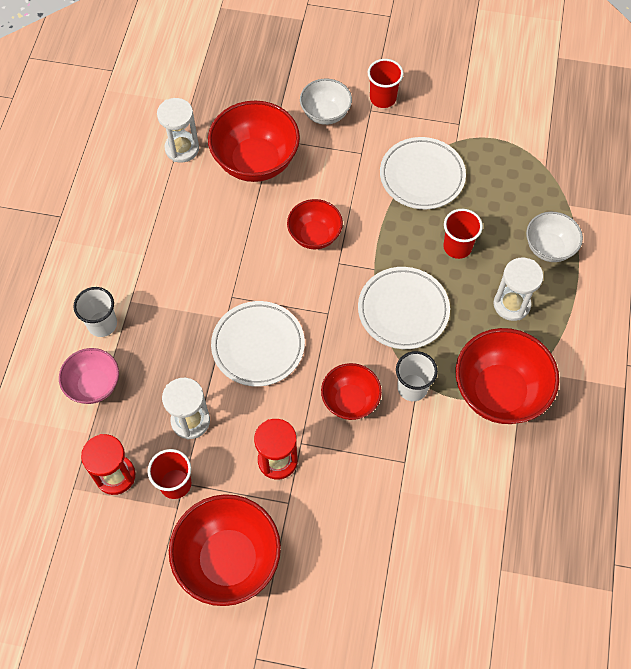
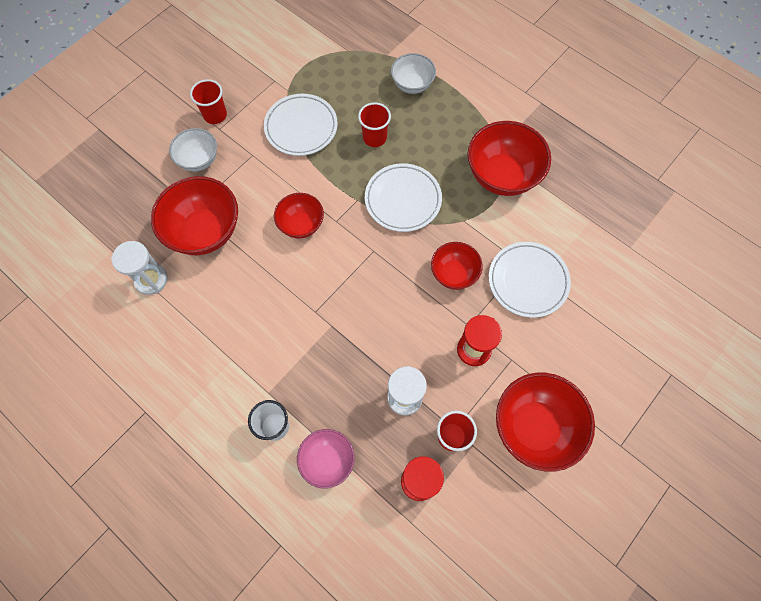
camera: 60 degrees left, 5 degrees up
white plate [211,301,305,387] -> white plate moved to [489,242,571,318]
white cup [396,351,438,401] -> none
white hourglass [493,258,543,321] -> none

